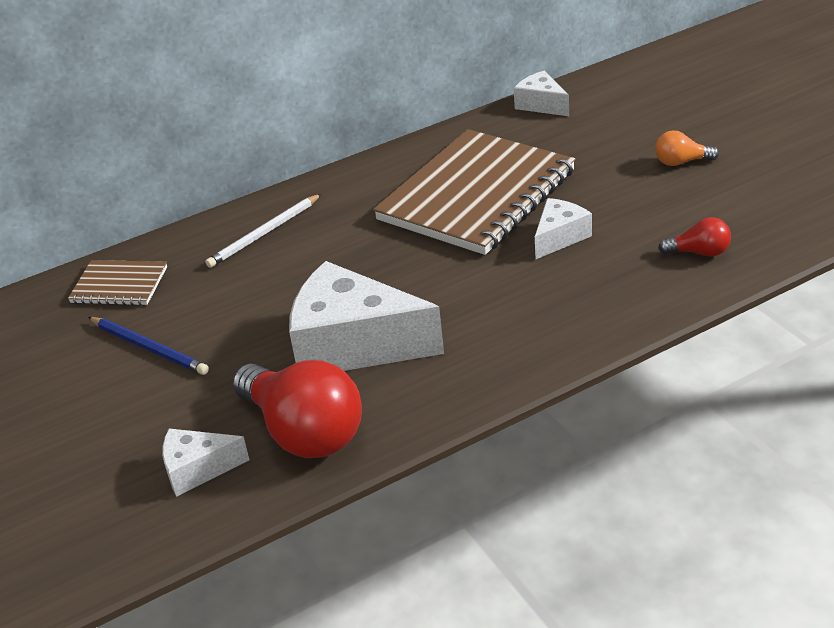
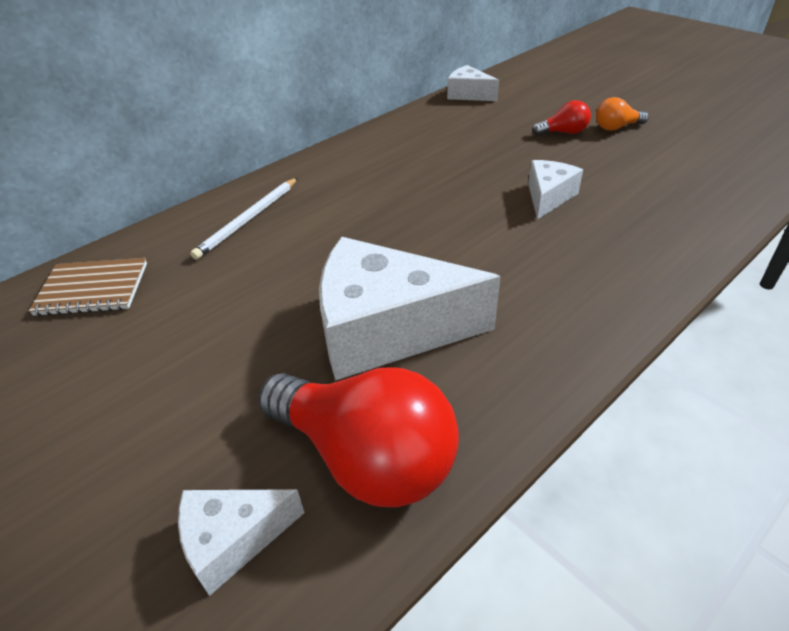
camera: 15 degrees left, 5 degrees up
blue pencil [88,317,209,375] -> none
brown notebook [373,129,575,255] -> none
red light bulb [658,217,731,256] -> red light bulb moved to [532,100,591,136]

